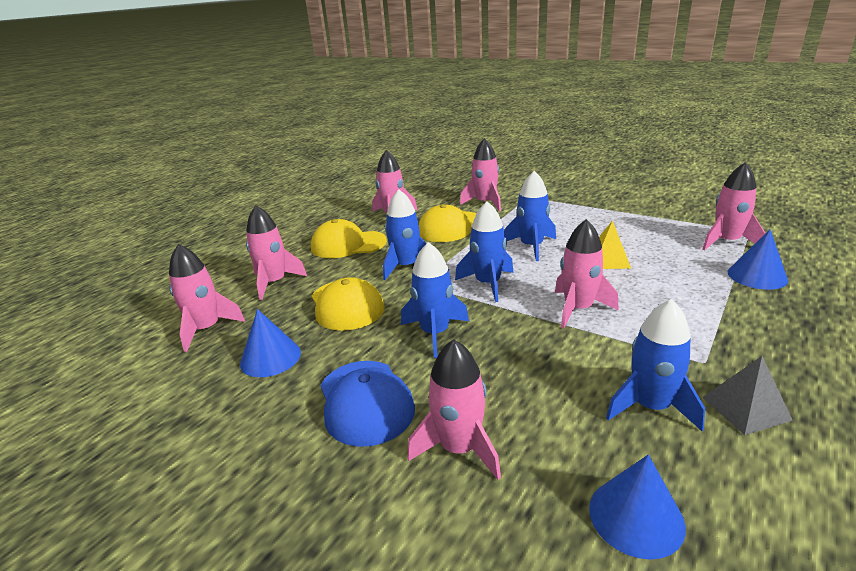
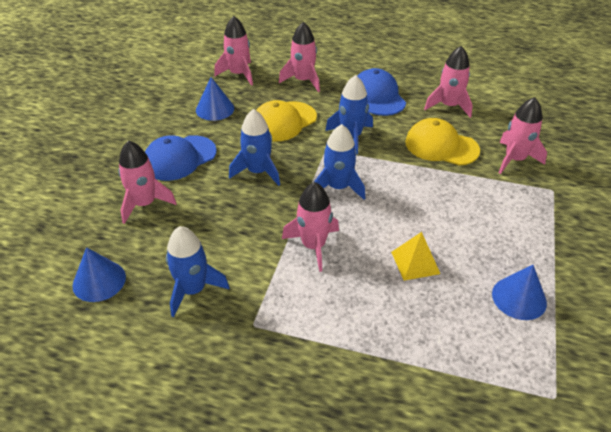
camera: 70 degrees right, 15 degrees up
yellow cap [311,219,387,258] -> blue cap [357,68,406,116]
blue rocket [504,171,556,261] -> none
pink rocket [702,162,765,250] -> none
grey pyramid [702,356,793,435] -> none
blue cone [728,229,788,290] -> blue cone moved to [492,265,547,320]

